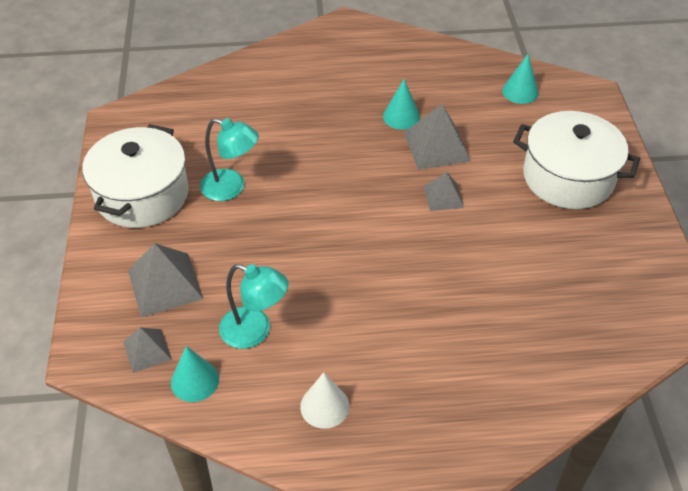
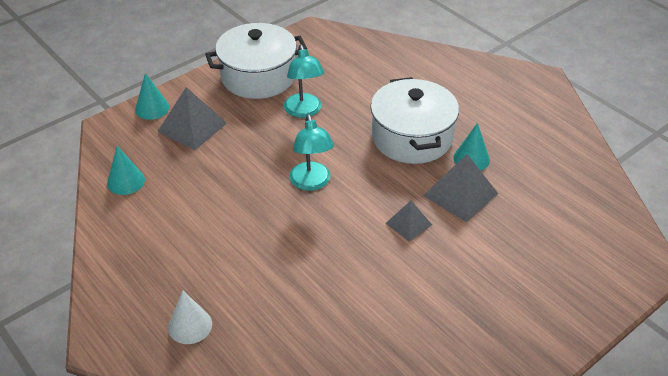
camera: 55 degrees right, 5 degrees down
grey pyramid [124,327,172,373] -> none
turquoise lamp [219,264,288,349] -> turquoise lamp moved to [289,114,334,191]
white cone [300,372,349,429] -> white cone moved to [168,291,212,344]
turquoise cone [502,54,539,104] -> turquoise cone moved to [135,73,170,120]
white pot [513,111,640,209] -> white pot moved to [370,77,459,164]

